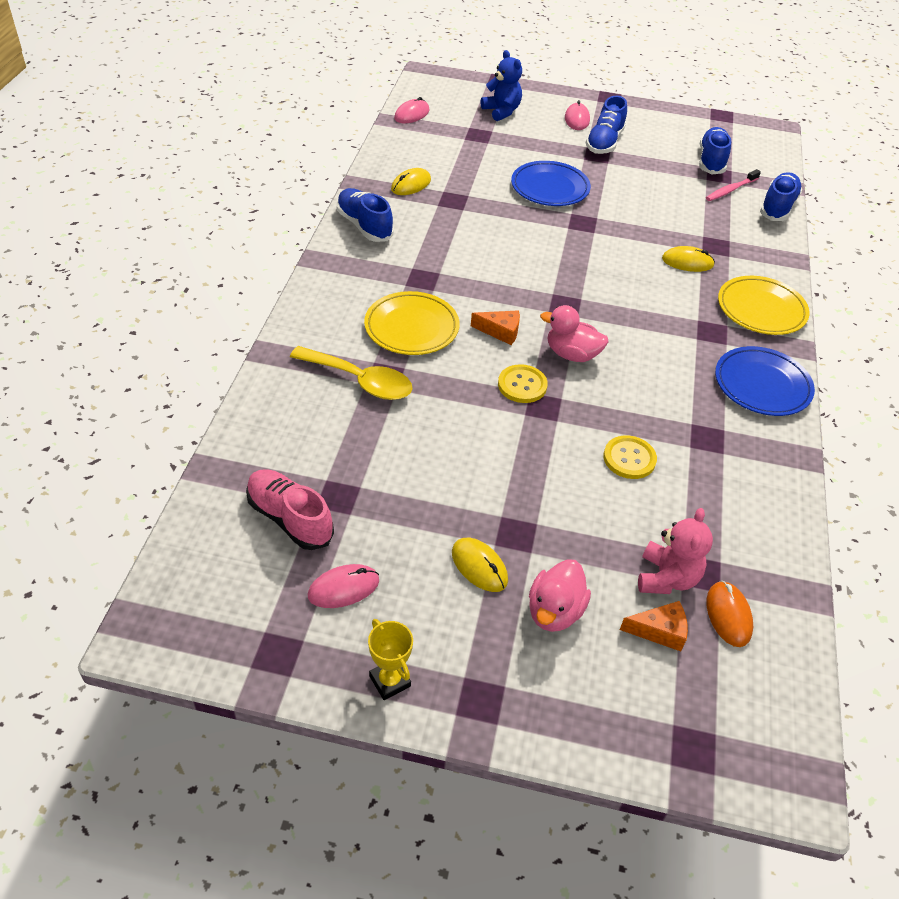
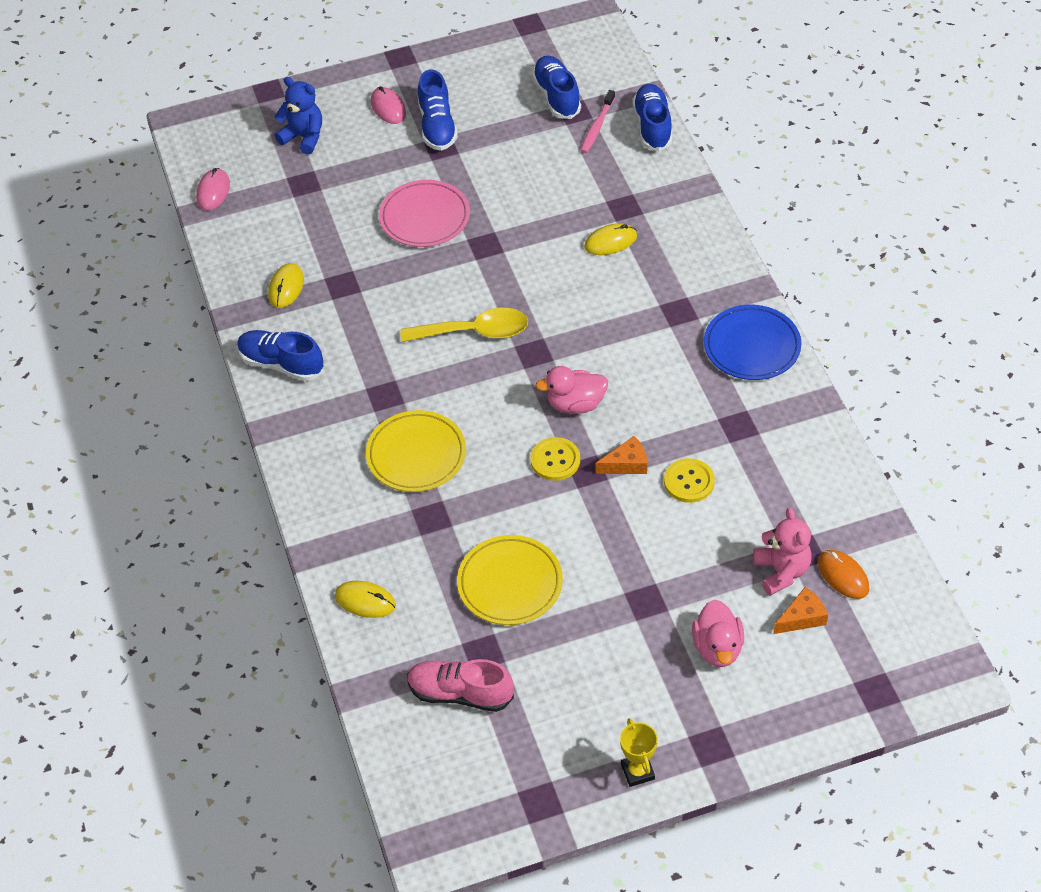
camera: 25 degrees left, 5 degrees up
yellow spoon [290,346,413,400] -> yellow spoon moved to [400,308,528,342]
pink mouse [308,564,379,608] -> none
yellow trophy [368,619,413,700] -> yellow trophy turned 45 degrees clockwise [620,718,658,787]
yellow mouse [452,538,508,592] -> yellow mouse moved to [335,581,396,618]
orange cheese [471,310,520,345] -> orange cheese moved to [596,436,647,474]
blue plate [511,161,591,206] -> pink plate [379,180,470,247]
yellow plate [718,276,810,335] -> yellow plate moved to [457,535,563,625]

